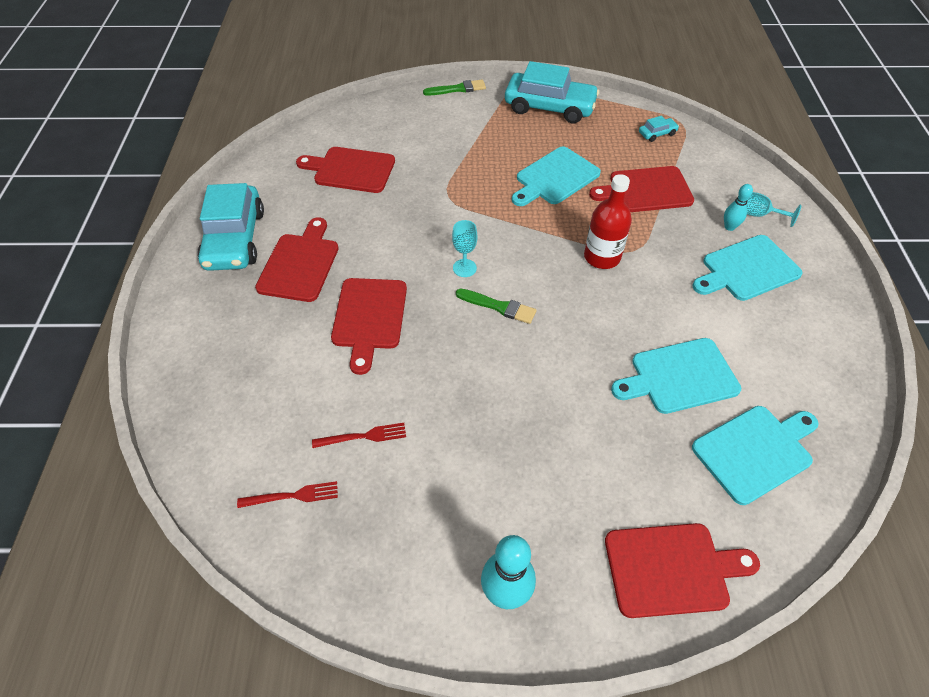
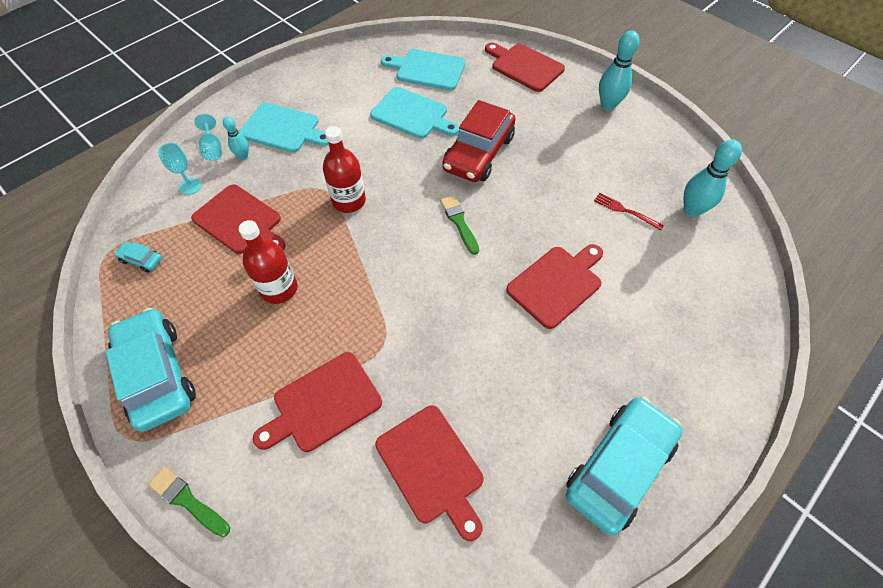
camera: 135 degrees left, 5 degrees up
red fork [237,481,338,508] -> turquoise bowling pin [683,140,742,217]
red cutting board [255,218,339,302] -> red cutting board moved to [253,352,382,452]
turquoise goblet [452,220,477,277] -> turquoise goblet moved to [158,143,201,195]
turquoise cutting board [512,147,601,206] -> red bottle [239,220,298,304]
none -> red car [442,100,515,182]

